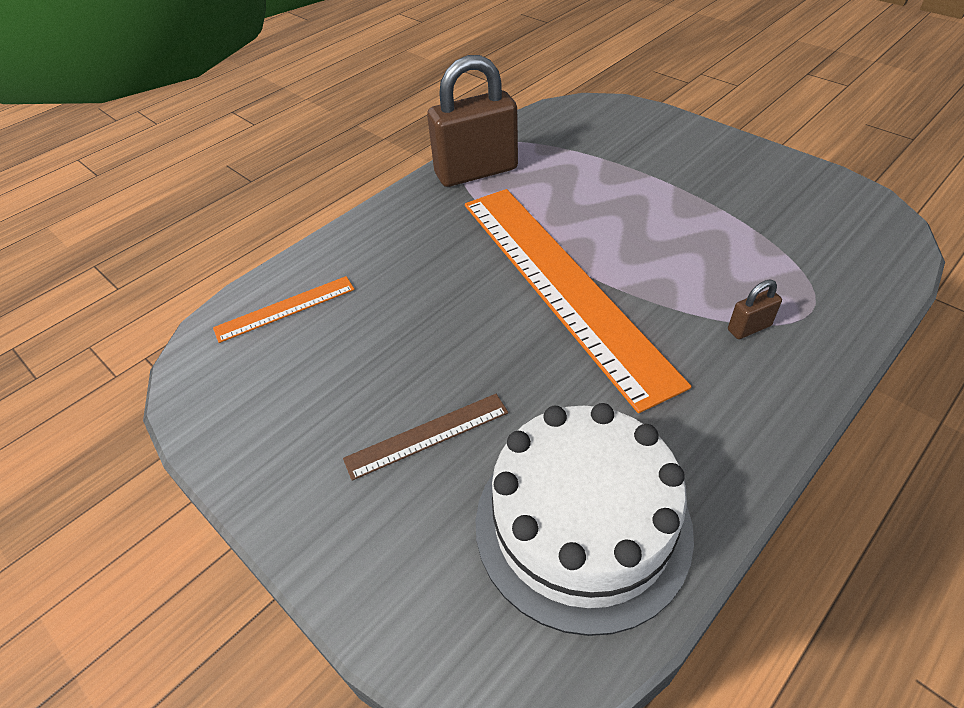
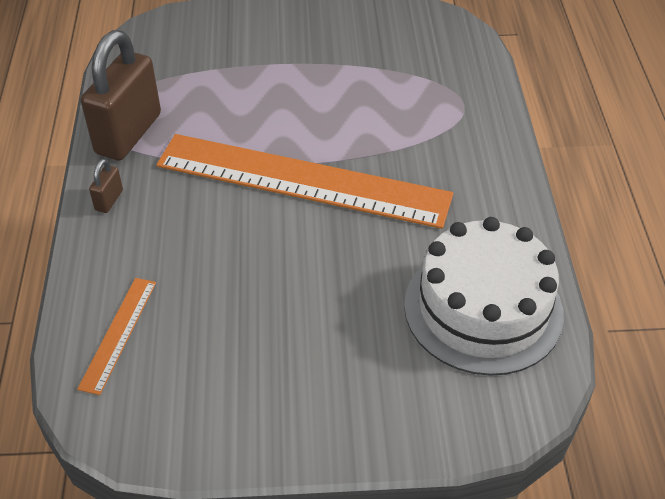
camera: 50 degrees left, 0 degrees up
brown ruler [343,394,508,481] -> none
brown padlock [728,280,782,339] -> brown padlock moved to [89,159,123,213]

